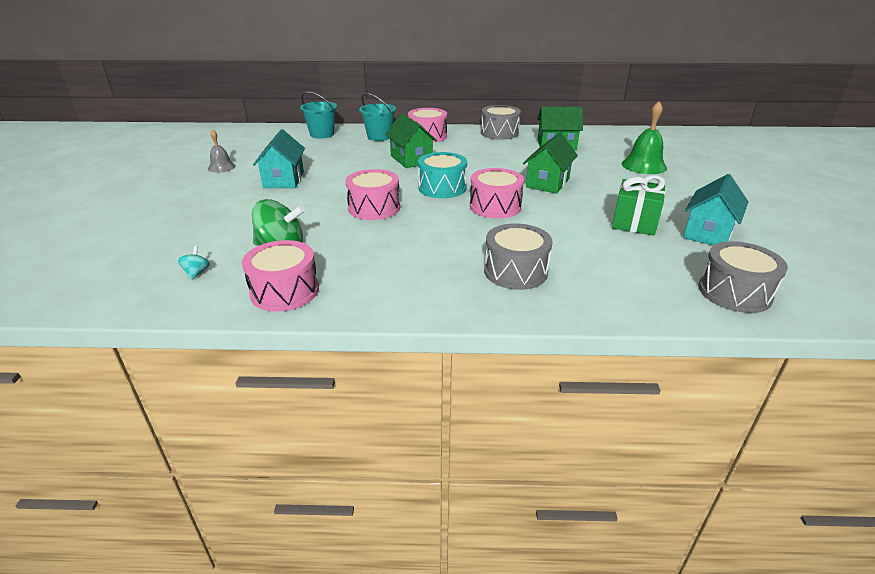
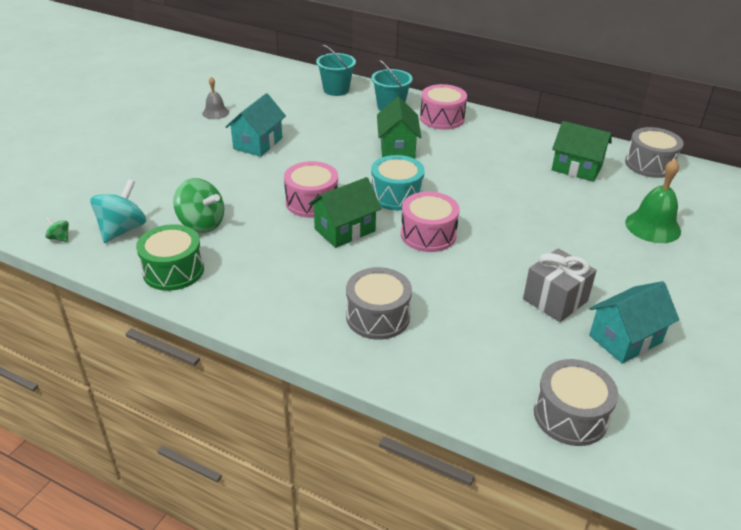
camera: 25 degrees right, 5 degrees up
turquoise spinning top [178,246,210,280] -> turquoise spinning top [90,179,146,243], size x2.19
pink drum [242,240,319,312] -> green drum [136,224,204,291]
grey drum [481,105,521,140] -> grey drum moved to [625,127,684,178]
green house [523,133,578,194] -> green house moved to [308,177,382,248]
green gift [612,175,665,236] -> grey gift [523,248,597,322]
none -> green spinning top [45,217,69,242]

